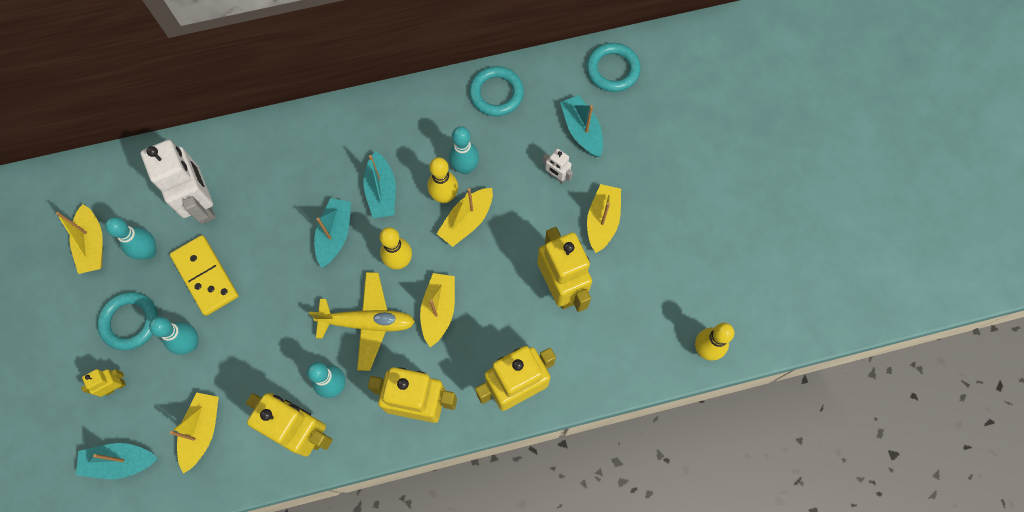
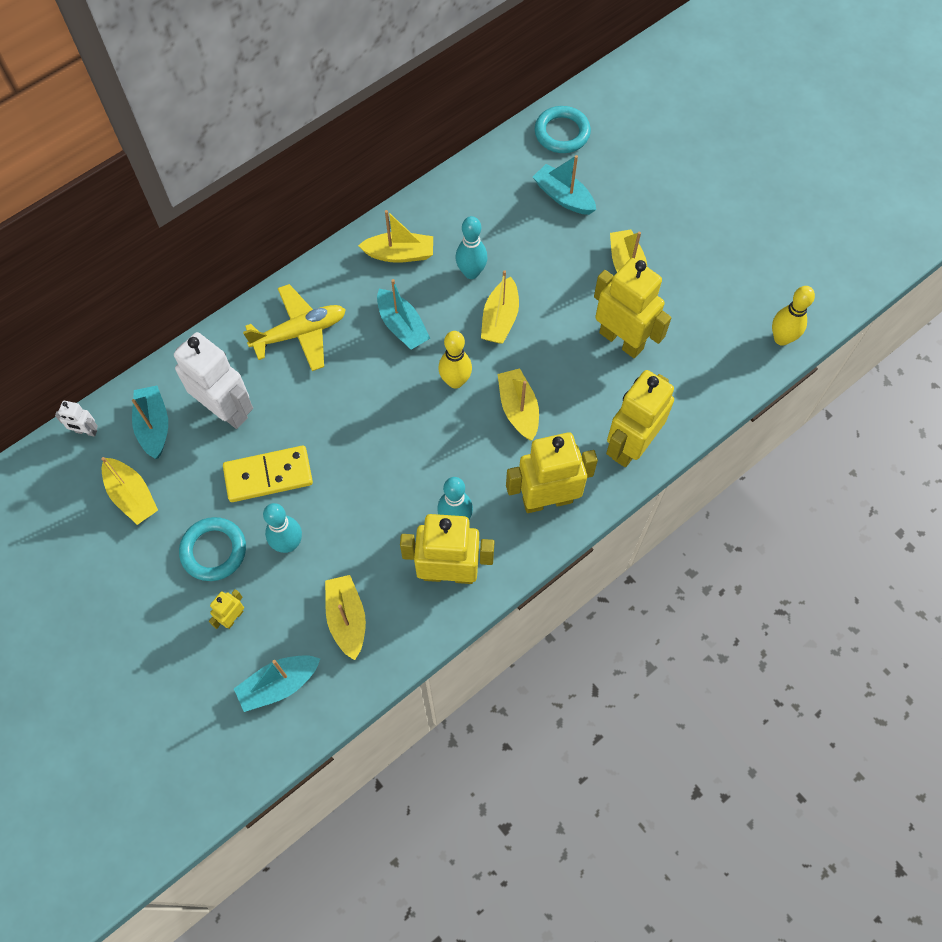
camera: 25 degrees left, 5 degrees down
turquoise bowling pin [105,217,157,260] -> none
yellow domino [170,235,238,316] -> yellow domino turned 45 degrees counterclockwise [223,446,313,502]
yellow plane [309,272,415,371] -> yellow plane moved to [243,284,346,371]
turquoise boat [314,198,351,268] -> turquoise boat moved to [132,385,168,459]
yellow bowling pin [428,157,458,203] -> none
turquoise ring [469,66,524,116] -> none
white robot [543,149,573,184] -> white robot moved to [55,401,98,437]
none -> yellow boat [358,210,433,263]

